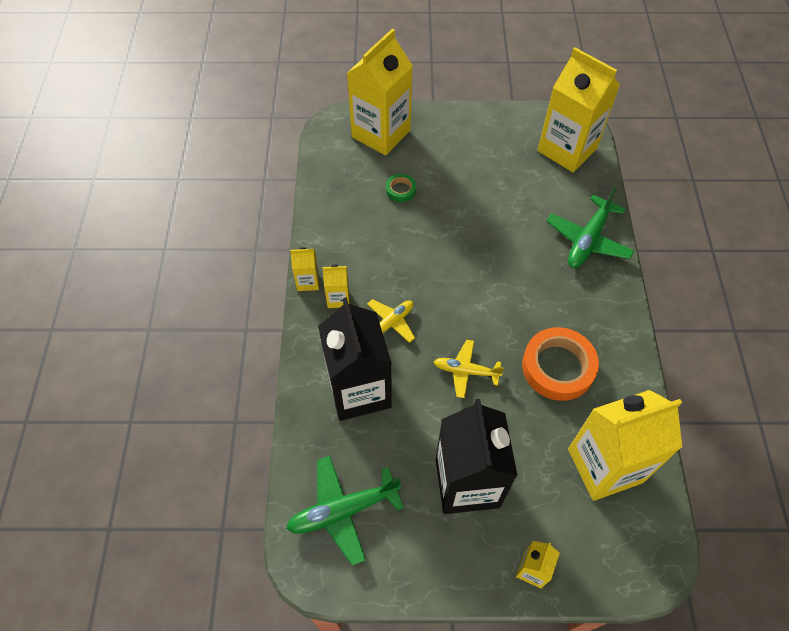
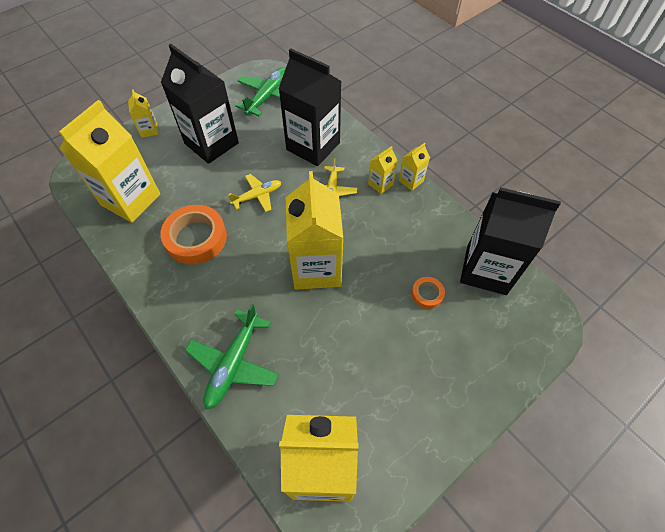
camera: 140 degrees right, 0 degrees up
yellow carton [347,28,413,156] -> yellow carton moved to [286,171,343,290]
green tape [386,174,416,202] -> orange tape [411,277,445,309]
green plane [546,187,634,268] -> green plane turned 150 degrees counterclockwise [185,304,279,410]
none -> black carton [460,187,561,295]

